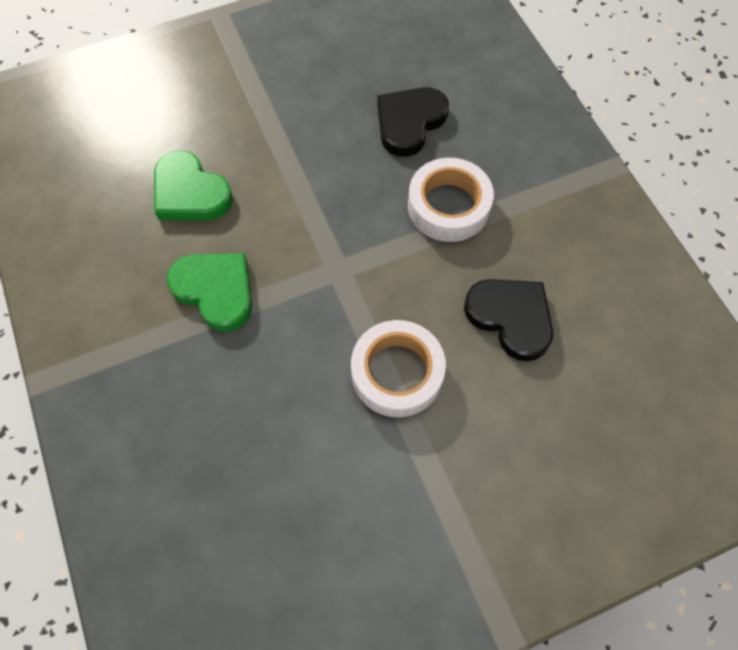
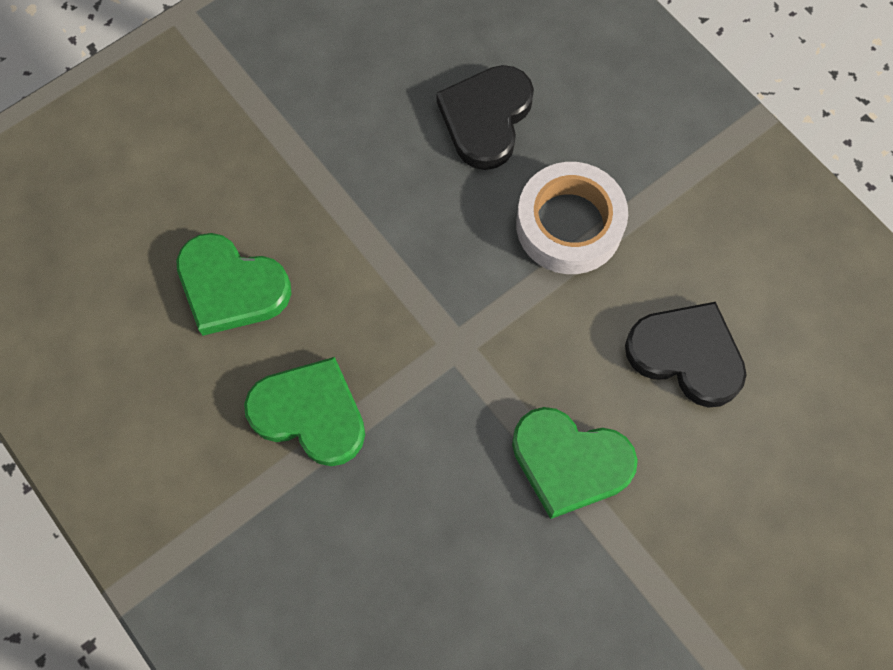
camera: 15 degrees left, 5 degrees up
white tape [351,320,446,417] -> green heart [512,407,638,519]

